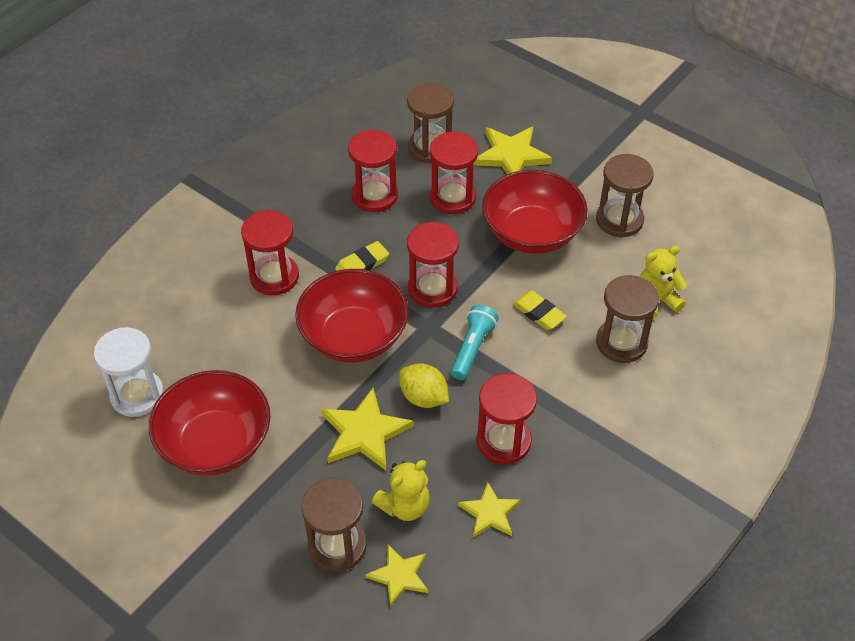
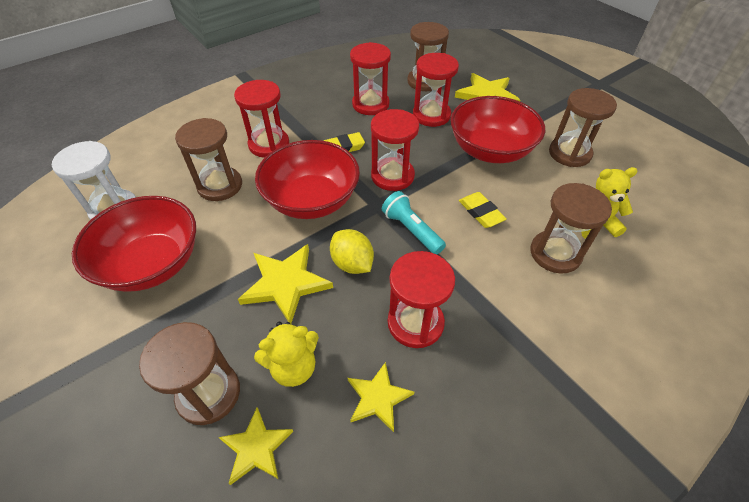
camera: 15 degrees right, 0 degrees up
turquoise flashlight [451,305,499,380] -> turquoise flashlight turned 75 degrees counterclockwise [382,191,446,254]
none -> brown hourglass [175,118,242,201]

